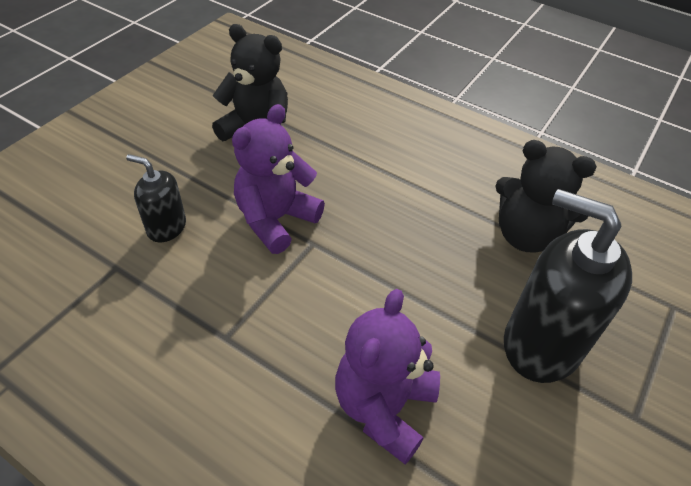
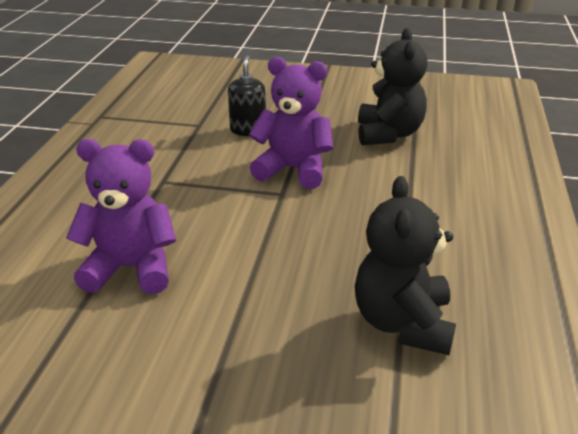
camera: 70 degrees right, 15 degrees down
black soap dispenser [504,189,632,383] -> none

